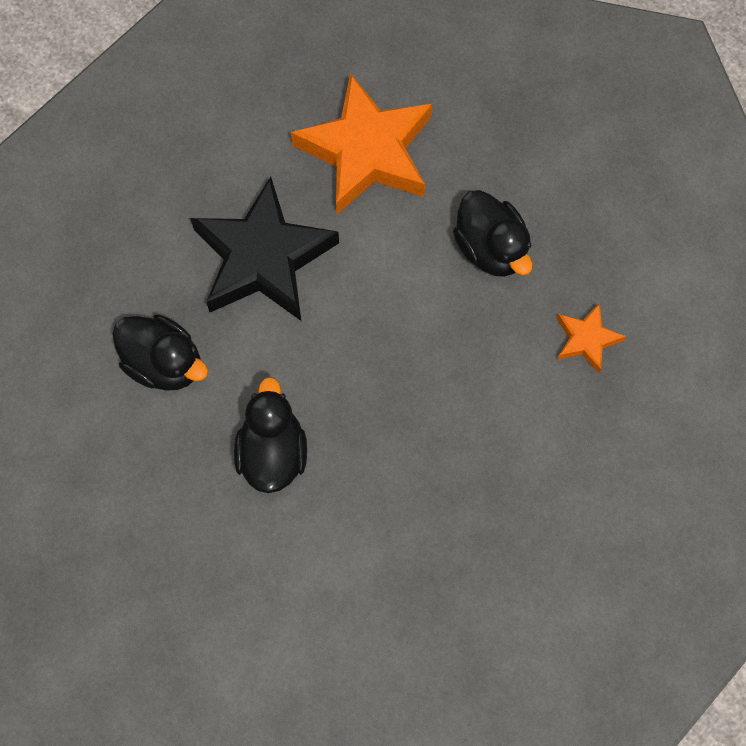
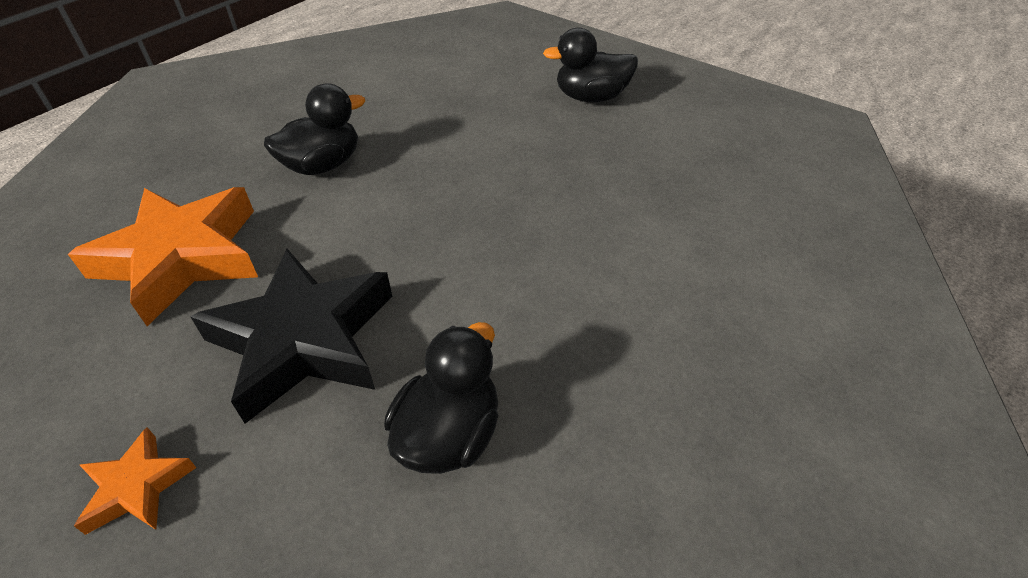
camera: 95 degrees left, 25 degrees down
black duck [234,377,307,493] -> black duck moved to [543,27,638,102]
orange star [556,302,626,373] -> orange star moved to [74,427,196,535]

